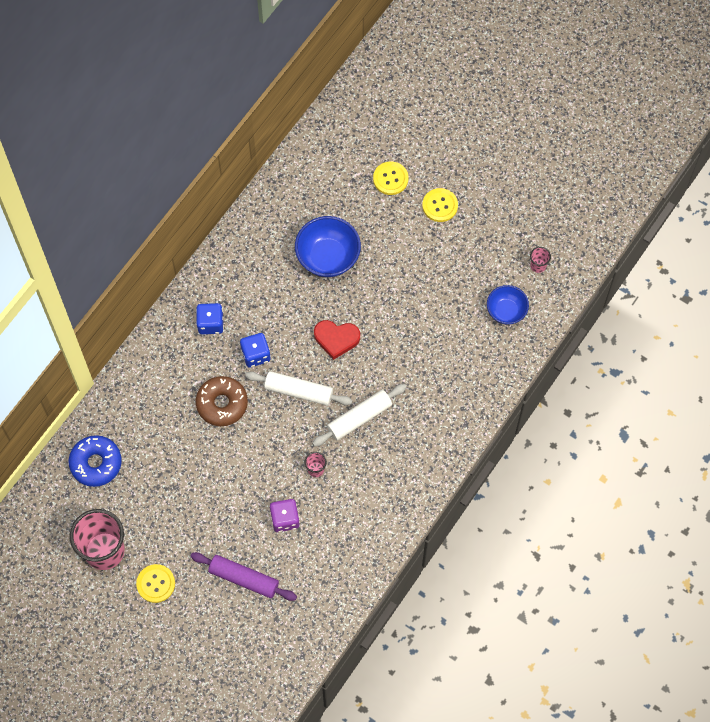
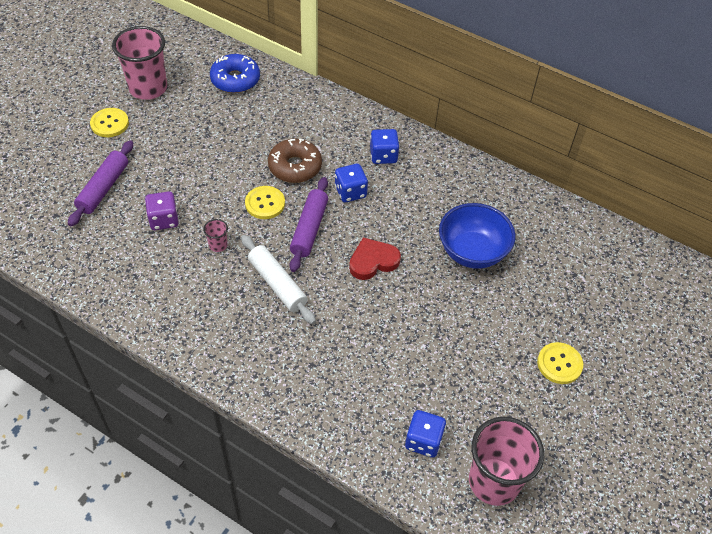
camera: 85 degrees right, 15 degrees down
white rolling pin [245,371,353,406] -> purple rolling pin [290,177,328,272]
red heart [314,320,360,360] -> red heart turned 60 degrees clockwise [349,237,401,280]
yellow button [373,161,408,195] -> yellow button moved to [245,186,285,219]
blue bowl [487,285,529,325] -> blue dice [405,410,446,458]
pink cup [530,247,551,273] -> pink cup [469,417,544,506], size x2.39

